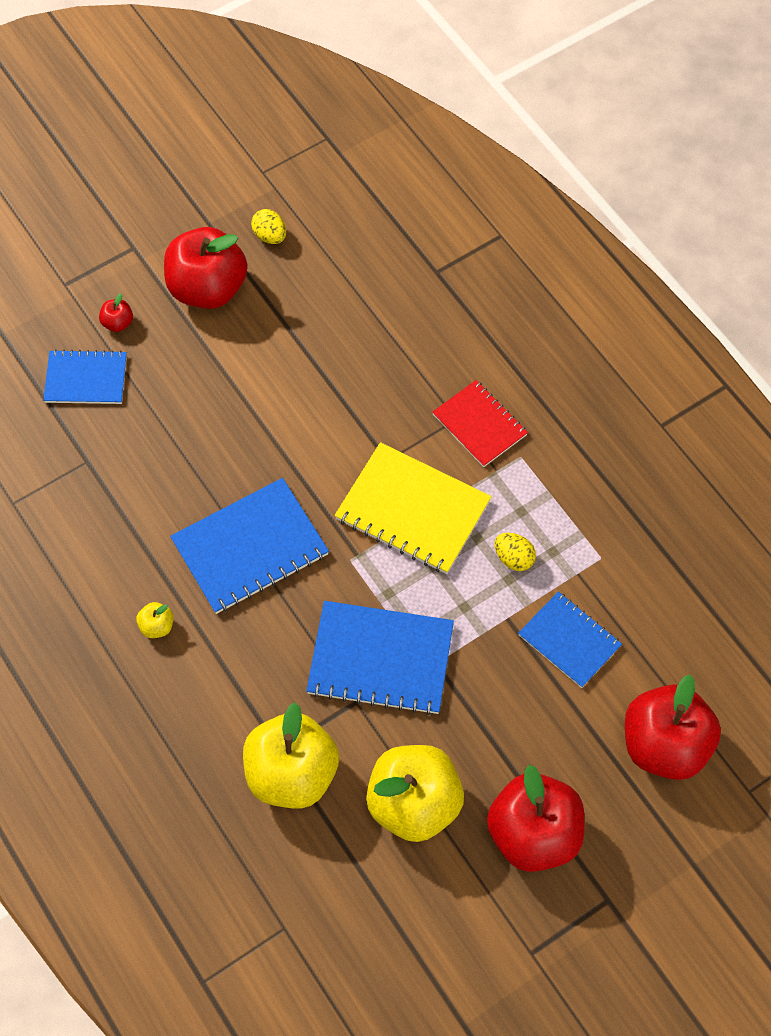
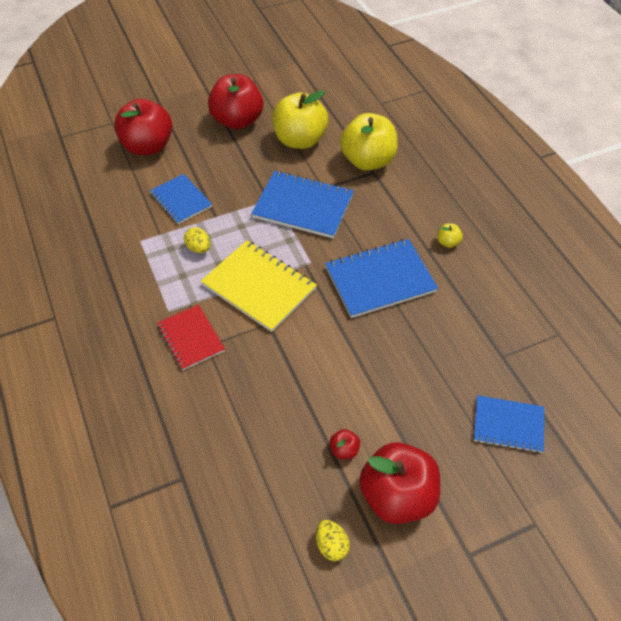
camera: 170 degrees left, 10 degrees down
red apple [99,293,133,332] -> red apple moved to [330,429,360,459]

